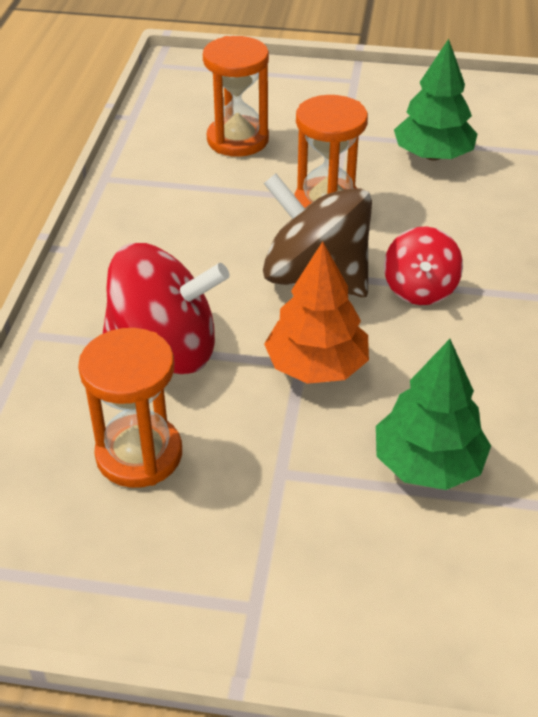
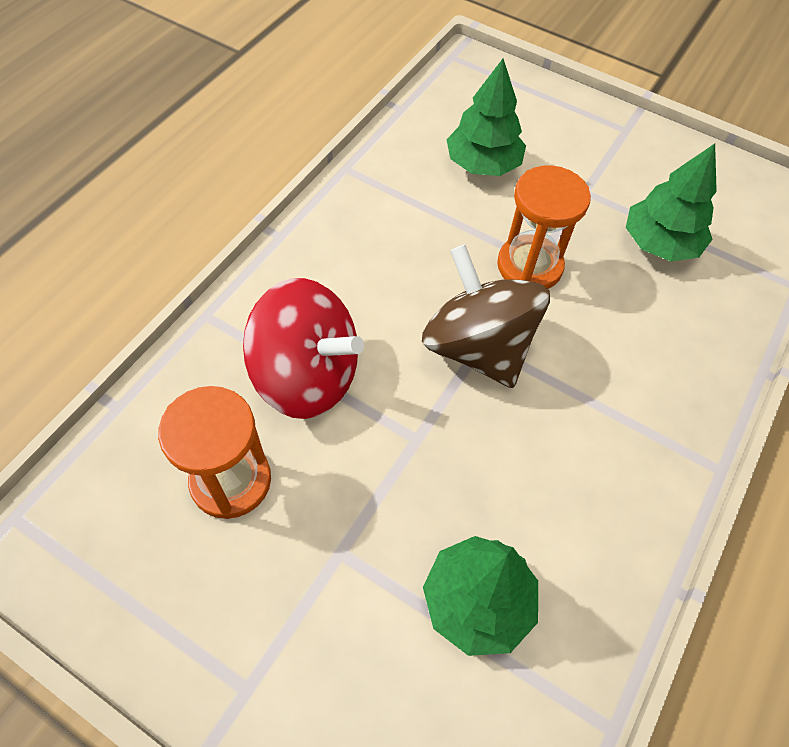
camera: 20 degrees right, 15 degrees up
orange hourglass [203,36,269,157] -> green tree [447,59,526,176]
orange tree [264,241,369,384] -> none
red spinning top [384,227,463,305] -> none

